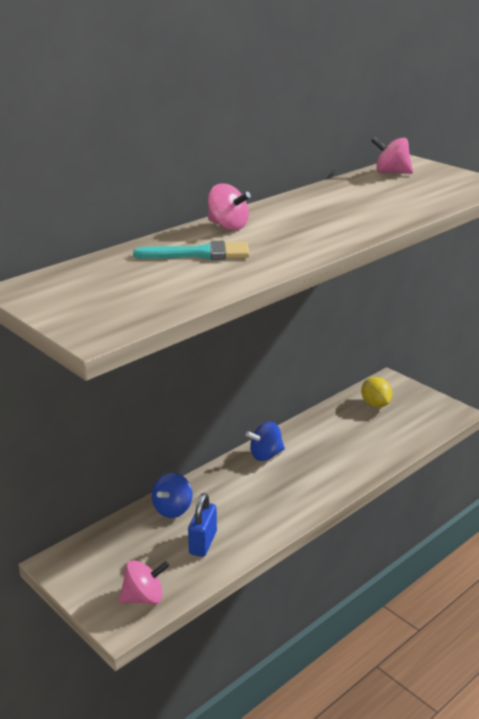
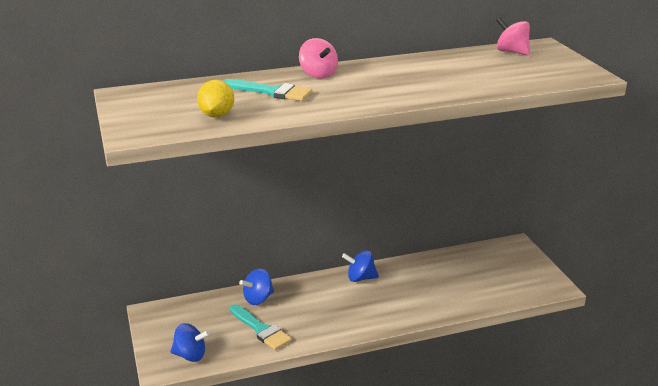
camera: 25 degrees right, 0 degrees up
pink spinning top [119,560,170,605] -> blue spinning top [170,323,210,362]
blue padlock [188,493,217,557] -> turquoise brush [230,304,292,350]
yellow lemon [361,377,392,408] -> yellow lemon moved to [197,80,234,118]

